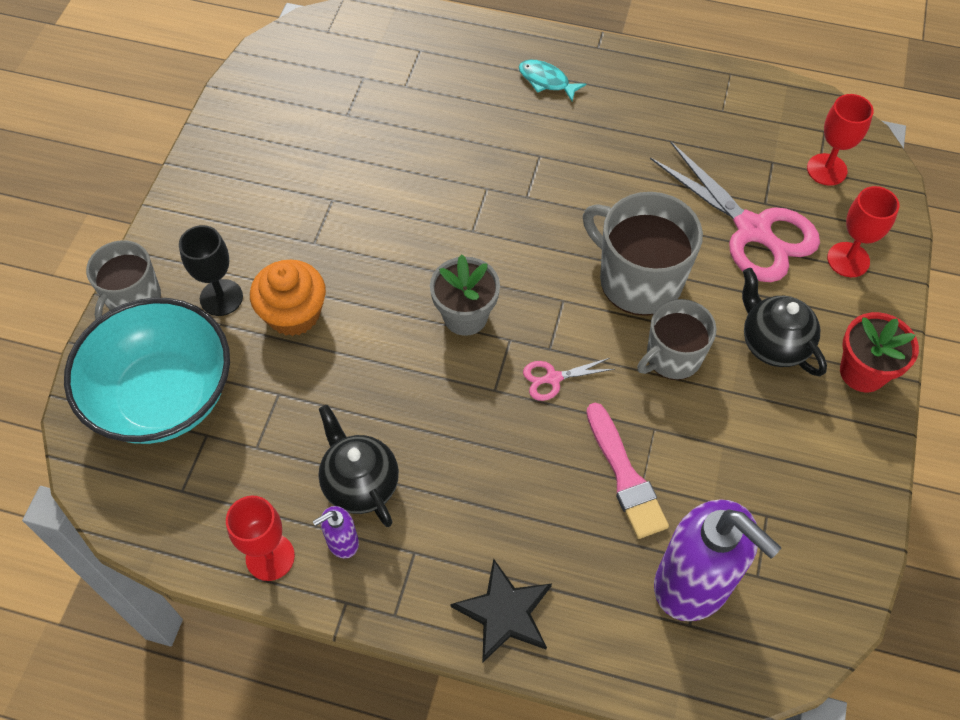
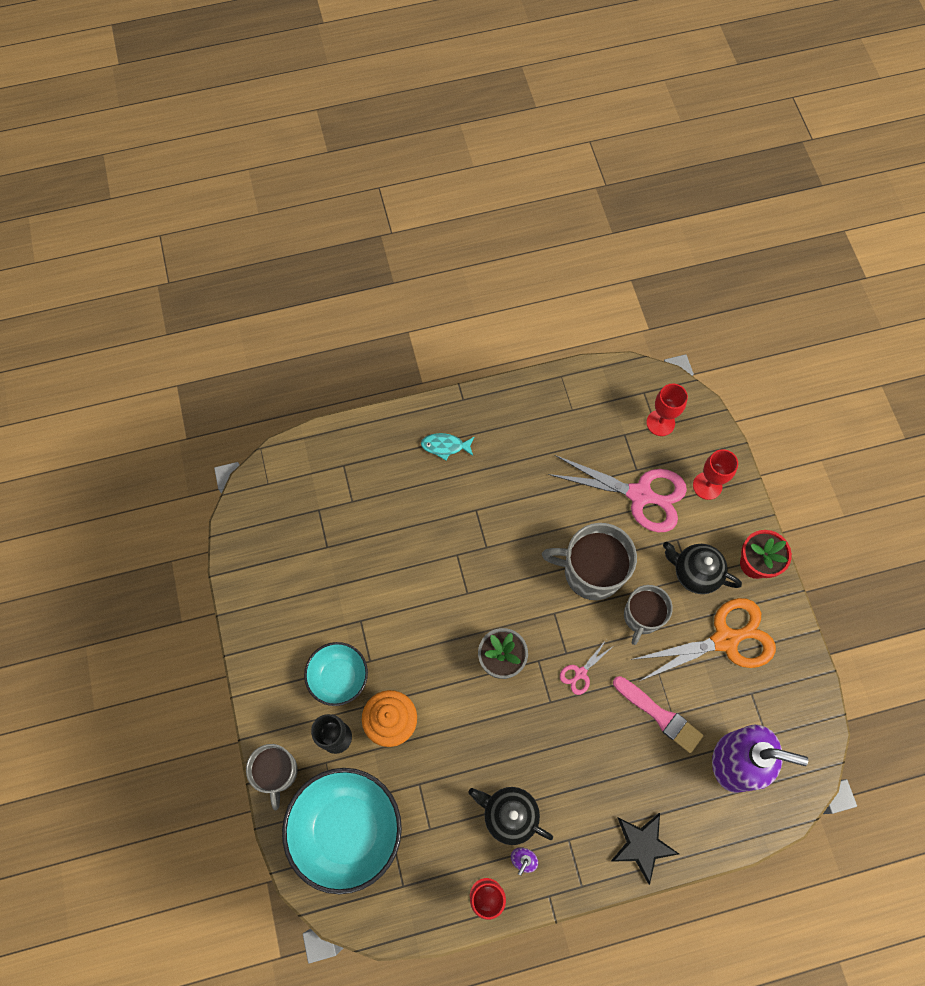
camera: 30 degrees left, 10 degrees up
none -> turquoise bowl [304,642,368,706]
none -> orange scissors [631,598,776,682]

